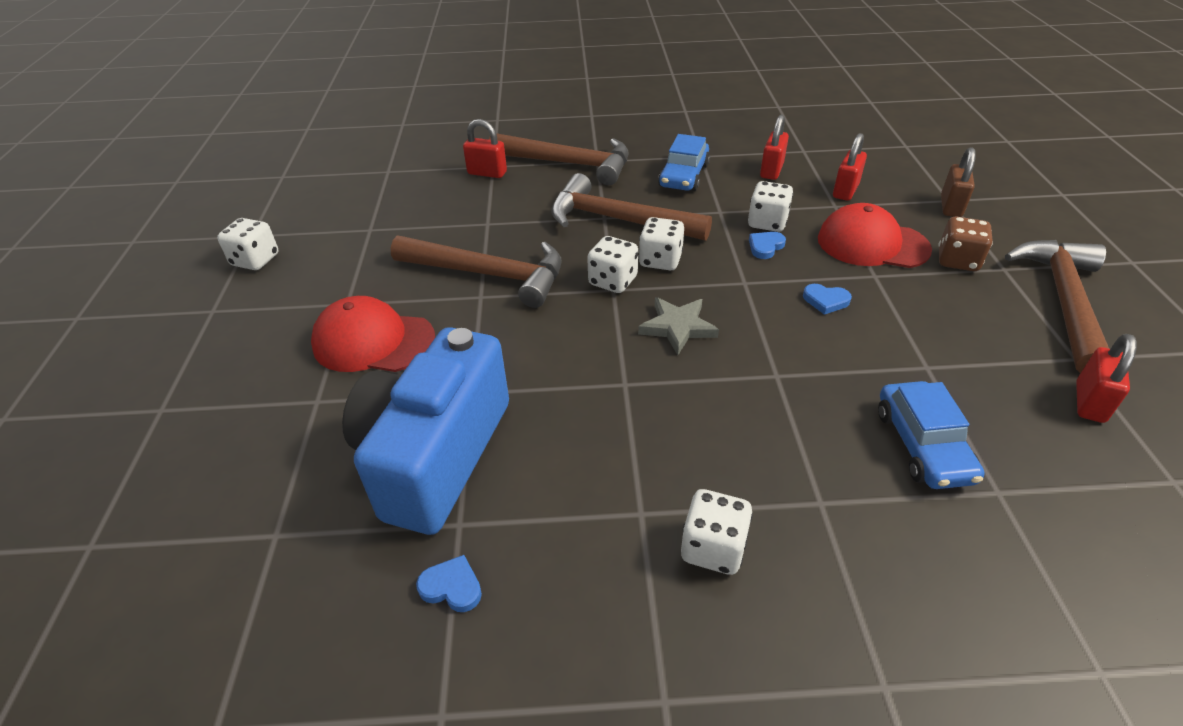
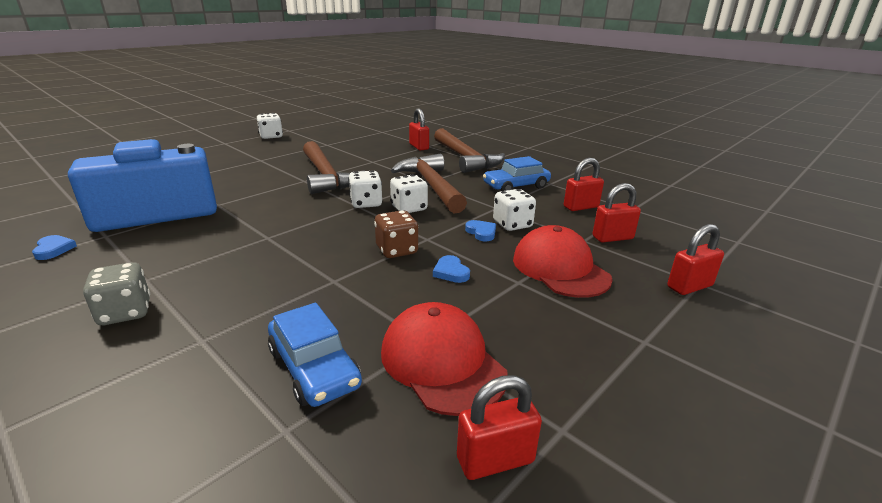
camera: 45 degrees right, 15 degrees down
red cap [311,296,435,372] -> red cap moved to [381,302,508,416]
grey star [638,297,719,355] -> none
white dice [681,489,753,575] -> grey dice [83,262,150,325]
blue heart [749,232,786,259] -> blue heart turned 60 degrees clockwise [465,220,496,241]
blue car [878,381,985,489] -> blue car turned 75 degrees counterclockwise [268,303,362,407]
brown dice [938,216,993,271] -> brown dice moved to [374,210,418,258]
brown padlock [941,147,976,217] -> red padlock [667,224,724,295]
brown hammer [1005,240,1109,373] -> none

